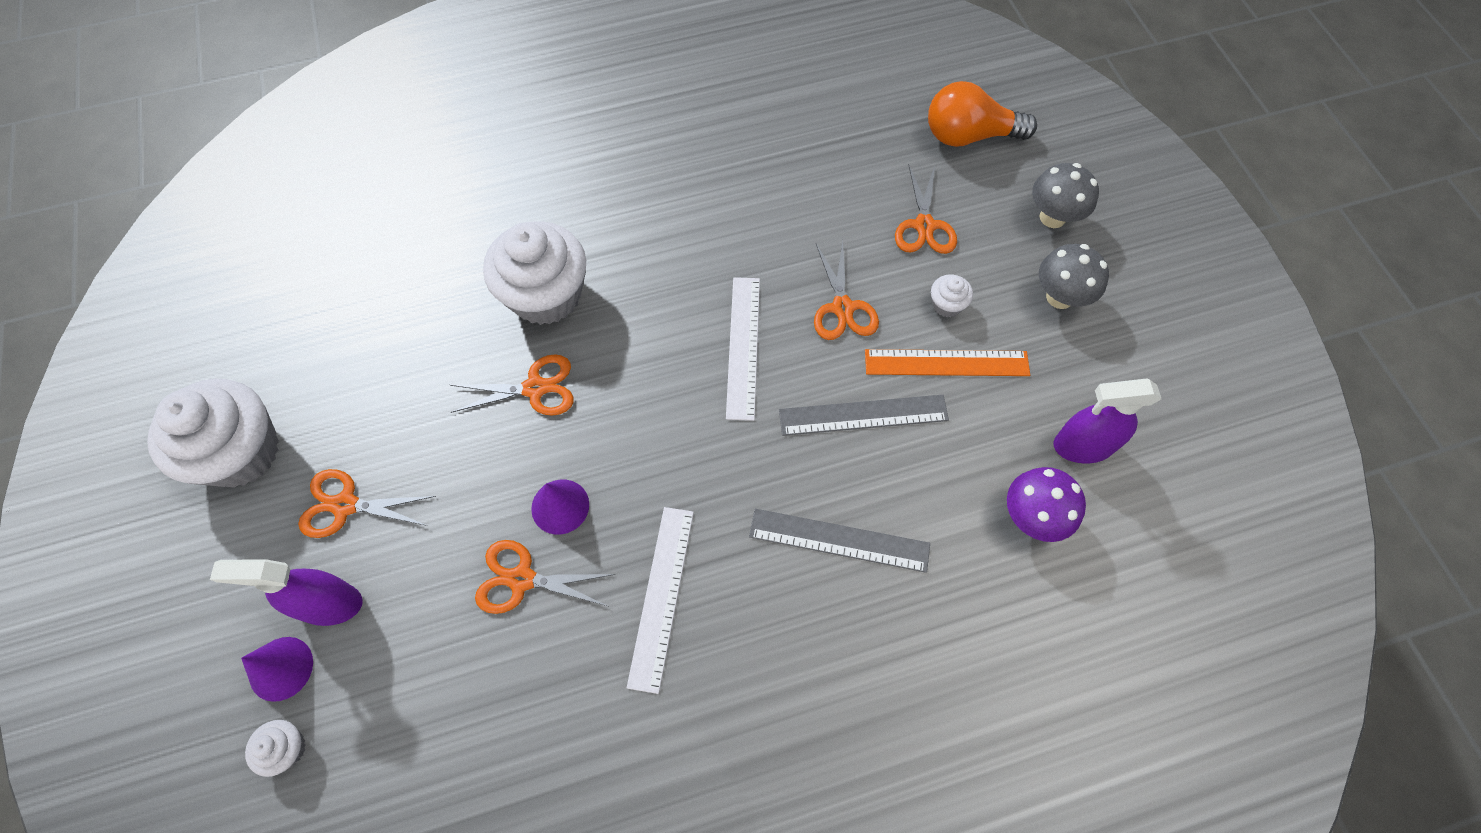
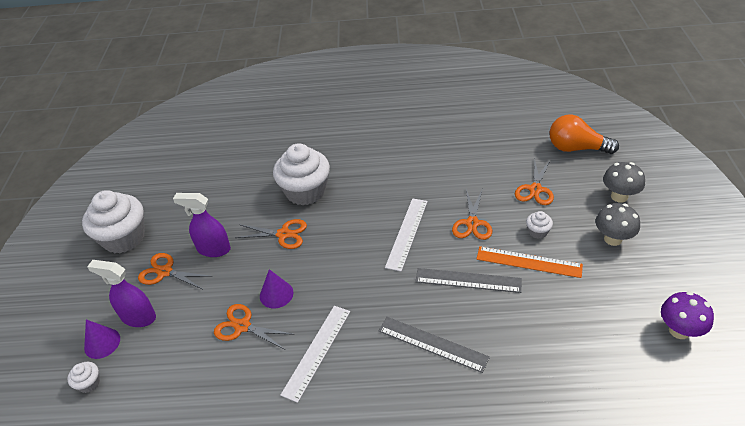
camera: 20 degrees right, 20 degrees down
purple mushroom [1007,467,1086,542] -> purple mushroom moved to [661,291,714,339]
purple spray bottle [1053,378,1161,463] -> purple spray bottle moved to [173,193,231,257]

